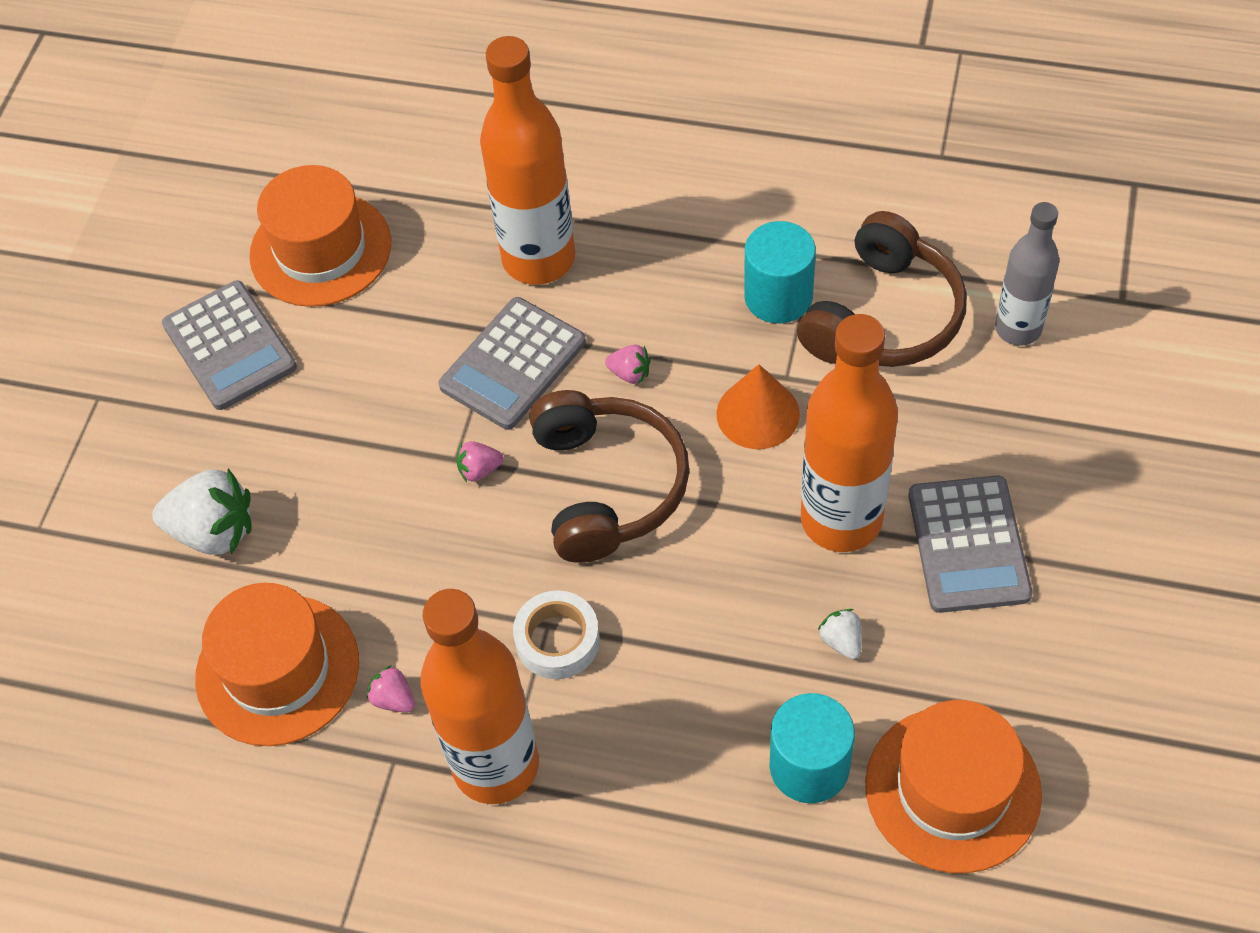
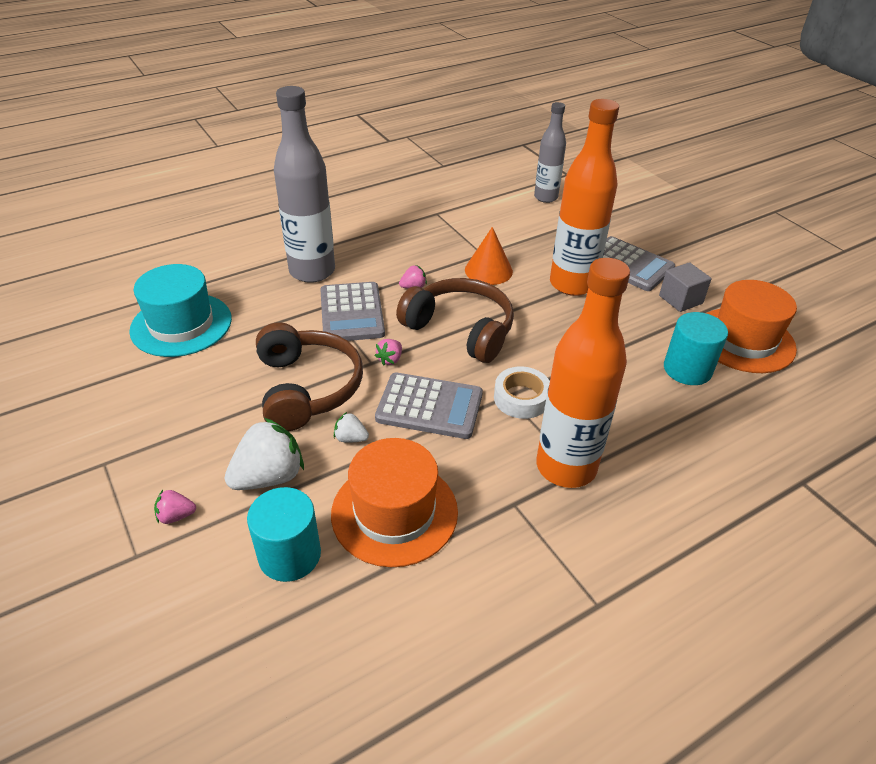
camera: 50 degrees left, 15 degrees down
grey calculator [162,280,297,410] -> grey calculator moved to [375,372,483,439]
orange hat [249,165,391,307] -> turquoise hat [129,264,232,357]
pink strawberry [367,665,415,712] -> pink strawberry moved to [154,490,196,524]
orange bottle [480,36,575,285] -> grey bottle [274,86,335,283]
turquoise cylinder [744,221,816,323] -> turquoise cylinder moved to [247,487,321,582]
brown headphones [797,211,967,367] -> brown headphones moved to [256,322,363,431]
white strawberry [818,609,862,659] -> white strawberry moved to [334,412,369,443]
none -> grey cube [659,262,712,312]

